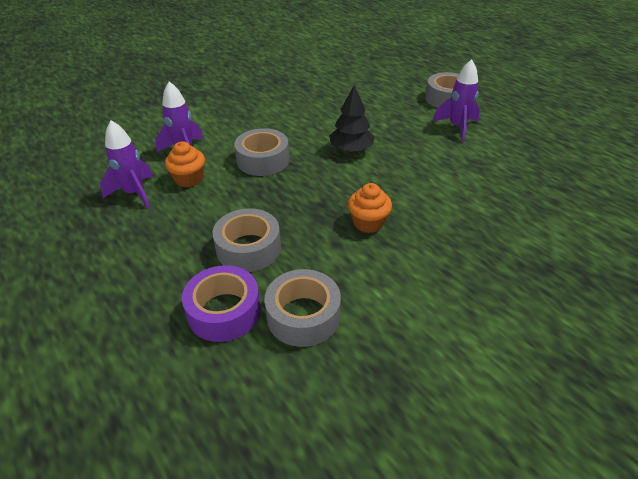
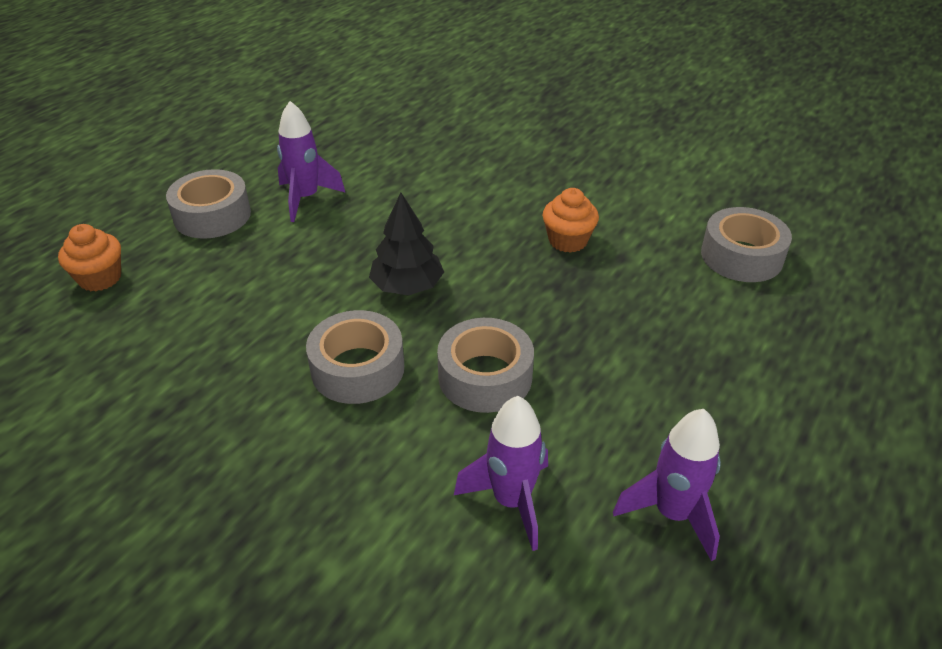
camera: 110 degrees left, 0 degrees up
orange cupcake [165,141,205,187] -> orange cupcake moved to [58,224,121,291]
purple tape [182,265,261,342] -> none
grey tape [212,208,281,272] -> grey tape moved to [306,310,404,404]

